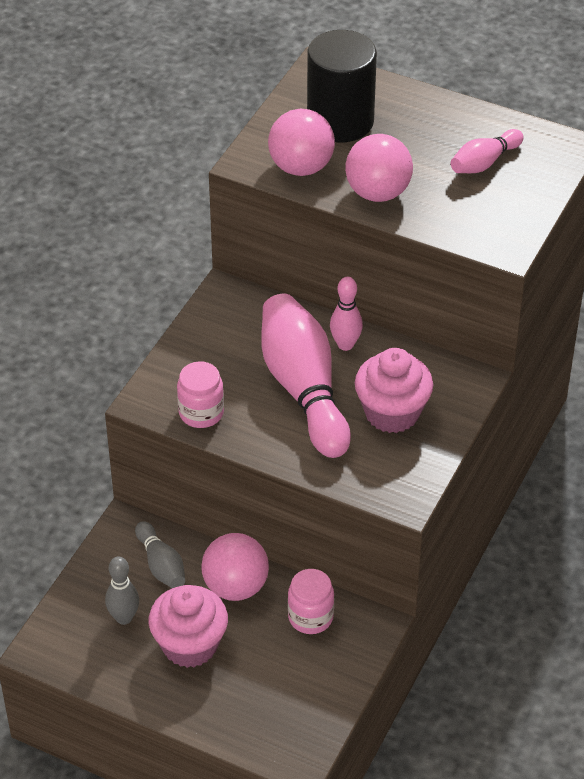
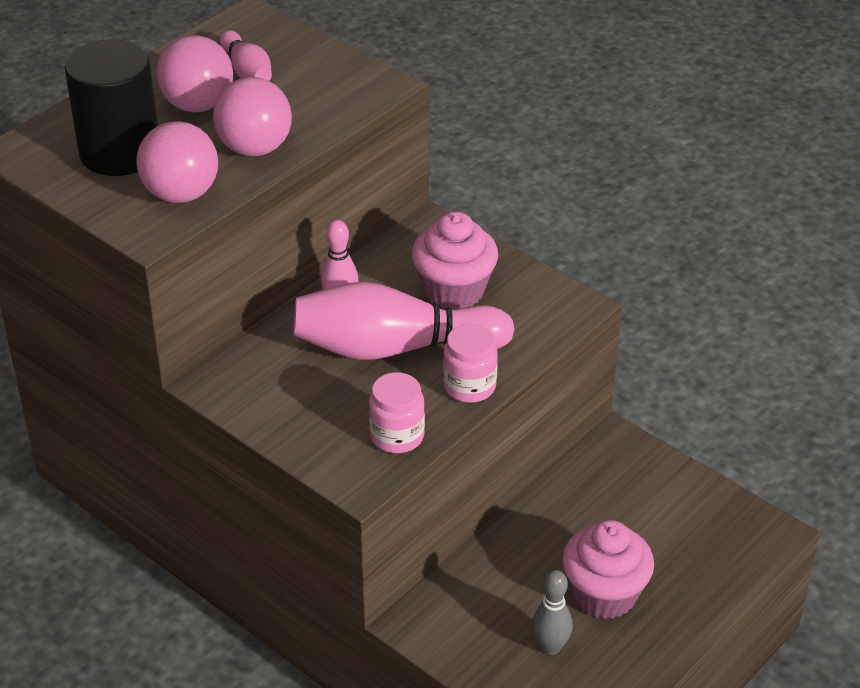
camera: 75 degrees left, 5 degrees down
grey bowling pin [135,521,185,588] -> none
pink ball [201,533,269,601] -> pink ball moved to [156,35,233,112]
pink jar [288,569,334,634] -> pink jar moved to [443,324,498,403]

